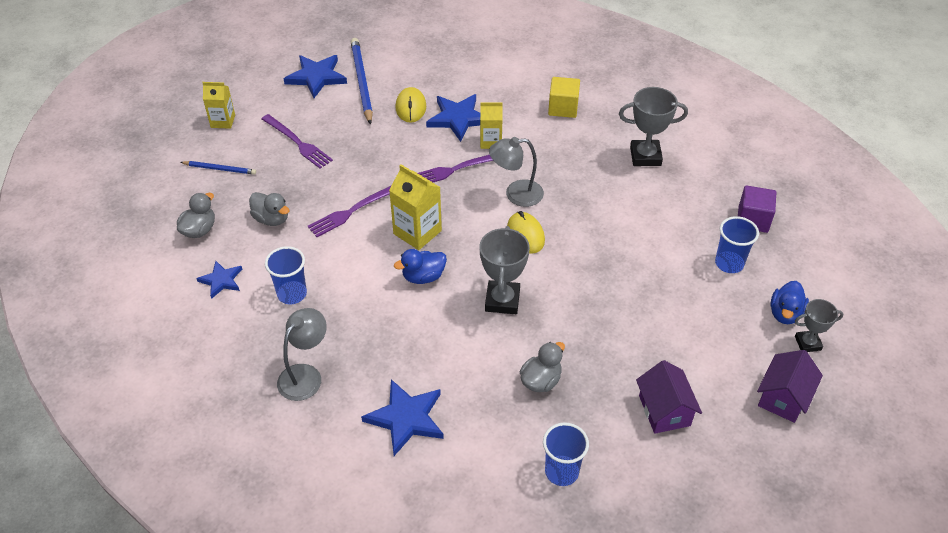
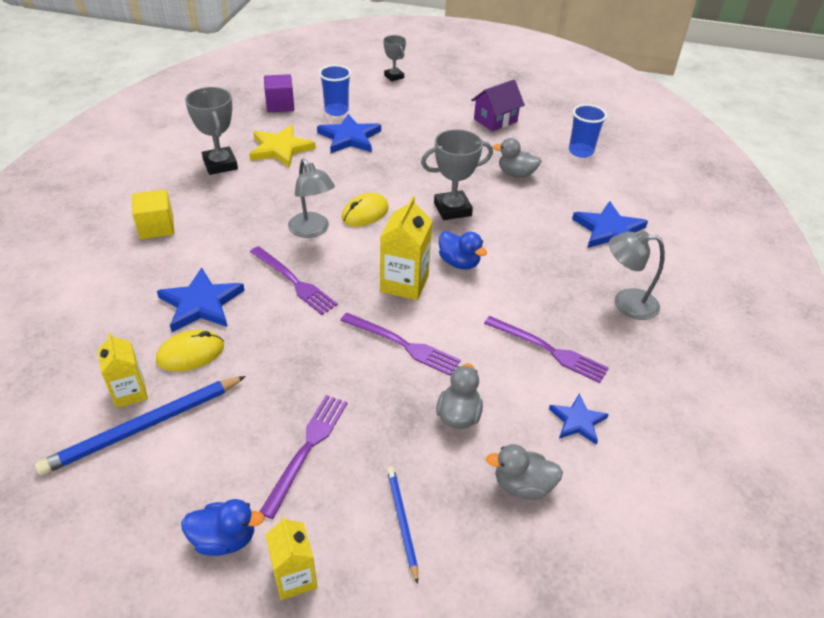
camera: 115 degrees left, 5 degrees down
blue cup [265,246,307,304] -> purple fork [484,316,609,383]
blue star [284,55,347,98] -> blue star moved to [317,114,381,153]
yellow carton [480,102,503,149] -> yellow carton moved to [98,333,148,408]
purple house [757,350,823,423] -> none
blue duck [770,281,809,324] -> blue duck moved to [181,499,265,556]
none -> yellow star [249,125,316,168]

